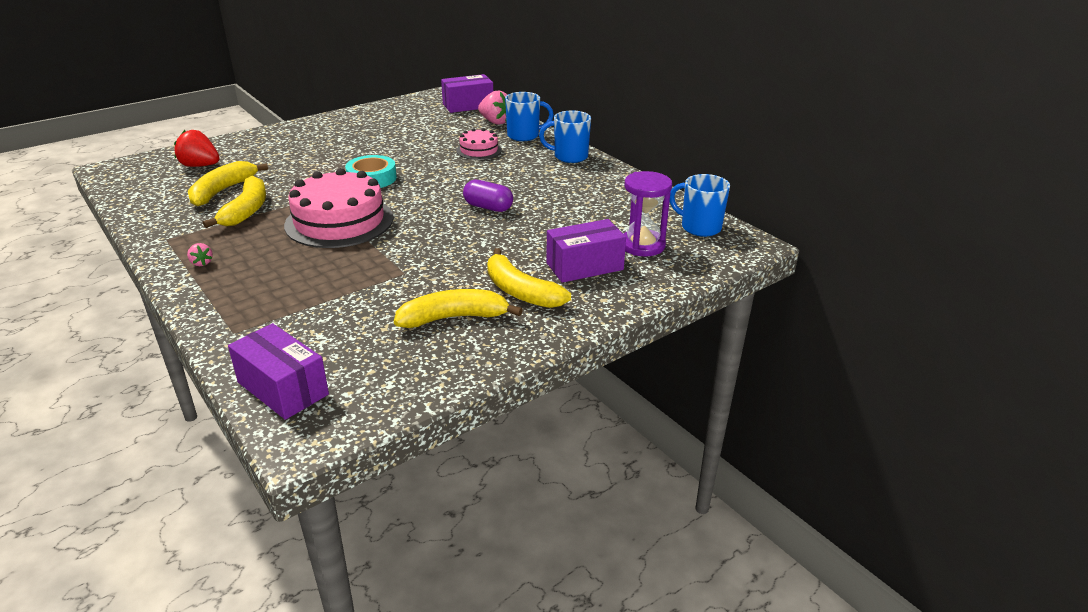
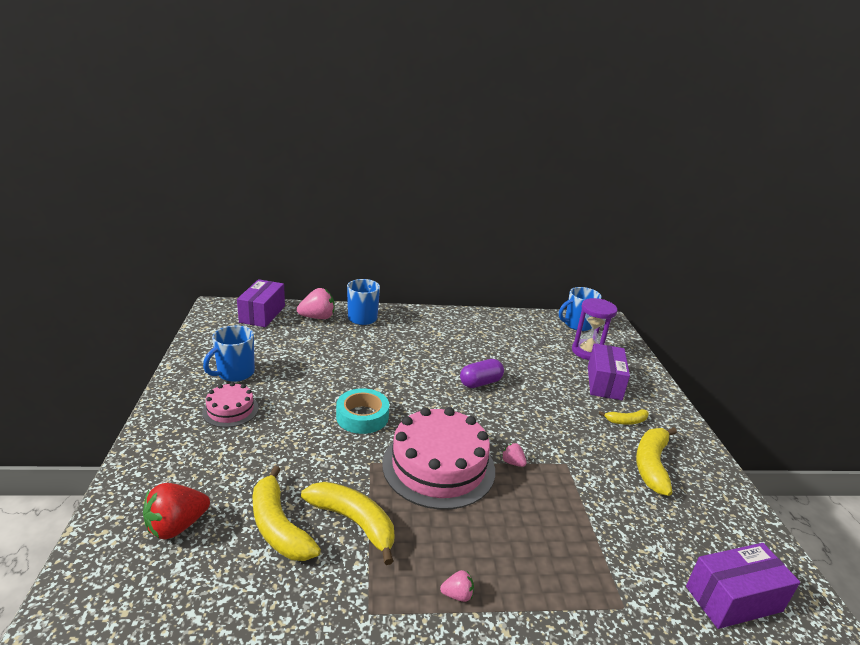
camera: 60 degrees left, 5 degrees down
pink cake [456,128,502,160] -> pink cake moved to [202,382,258,428]
yellow banana [487,248,571,308] -> yellow banana [599,409,649,425], size x0.55
blue mug [539,110,591,163] -> blue mug moved to [203,325,255,382]
none -> pink strawberry [502,443,527,467]

